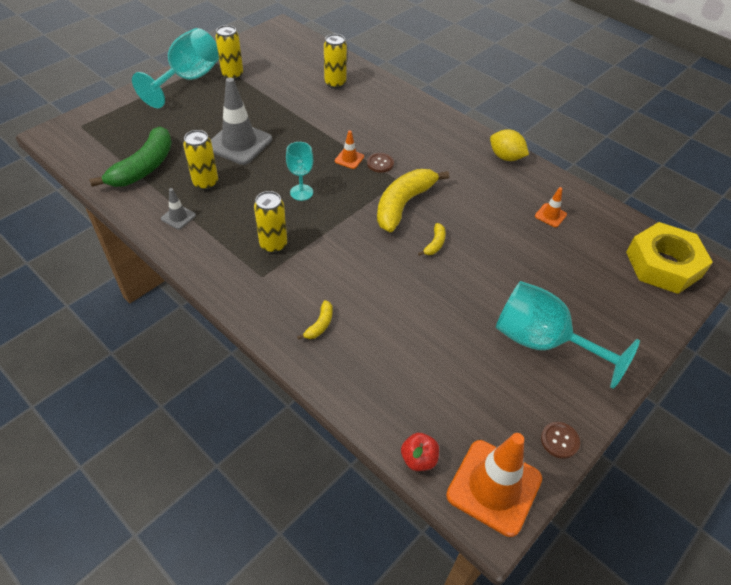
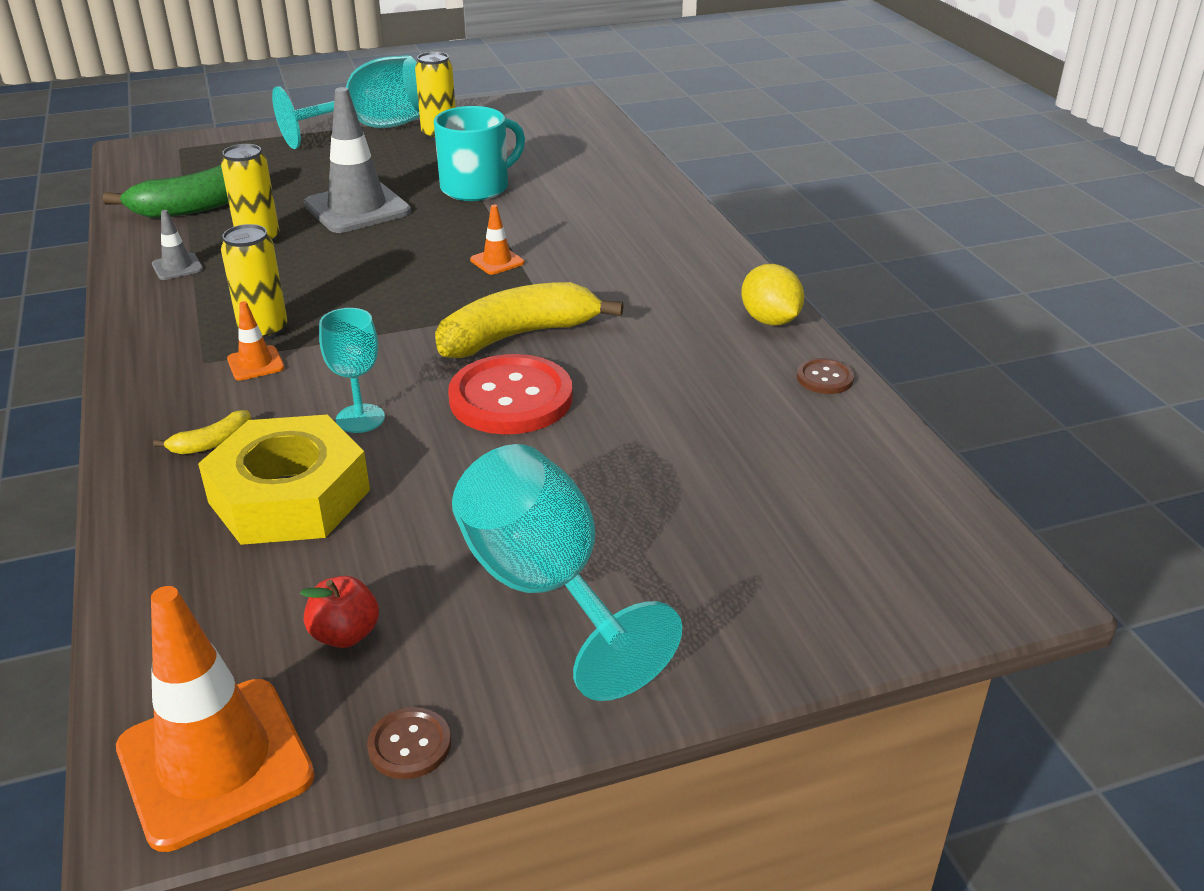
camera: 30 degrees right, 15 degrees down
turquoise goblet [286,142,313,201] -> turquoise goblet moved to [319,308,385,433]
yellow can [324,34,347,89] -> none
brown button [367,153,394,173] -> brown button moved to [797,358,854,394]
red apple [401,433,439,471] -> red apple moved to [300,576,379,648]
yellow banana [418,223,446,256] -> red button [448,354,573,434]
orange traffic cone [535,187,567,227] -> orange traffic cone moved to [227,301,284,381]
yellow nut [626,222,713,294] -> yellow nut moved to [198,414,370,545]
none -> turquoise mug [434,106,525,201]

